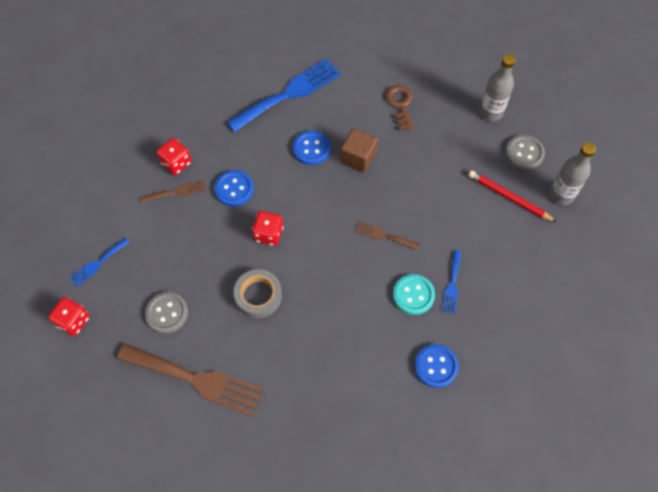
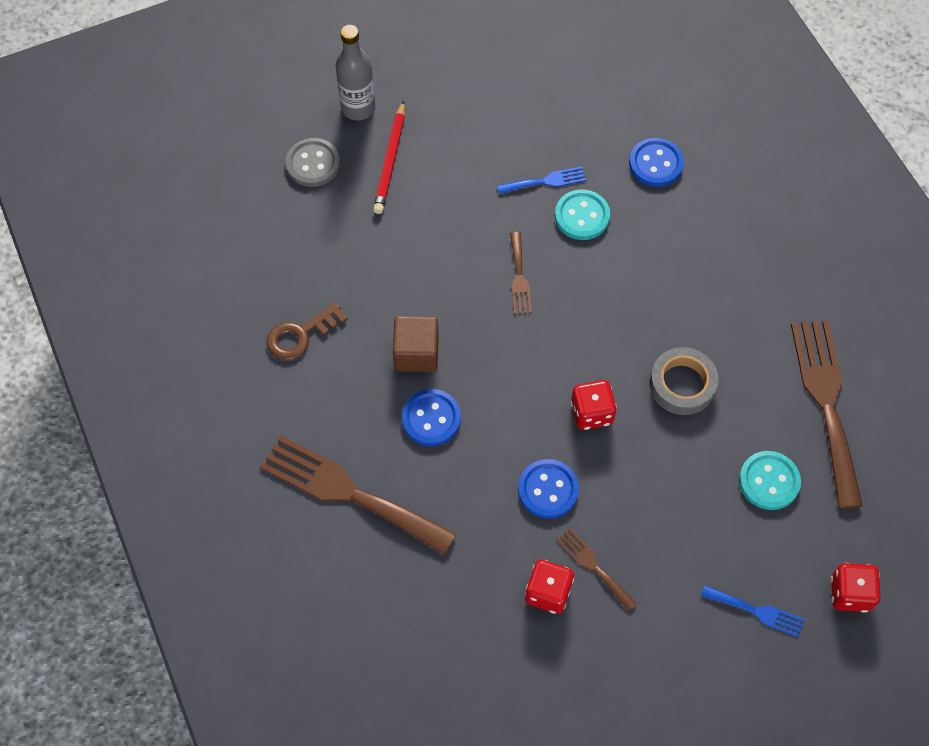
camera: 115 degrees left, 0 degrees up
grey button [145,292,188,334] -> turquoise button [739,451,801,510]
blue fork [227,59,341,132] -> brown fork [260,435,457,555]
grey bottle [480,54,516,121] -> none

